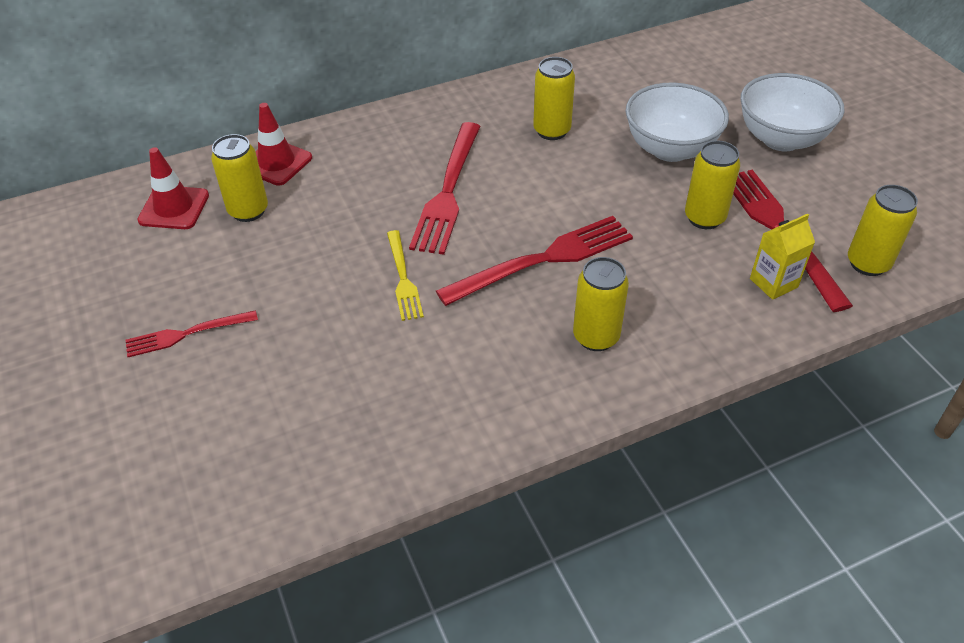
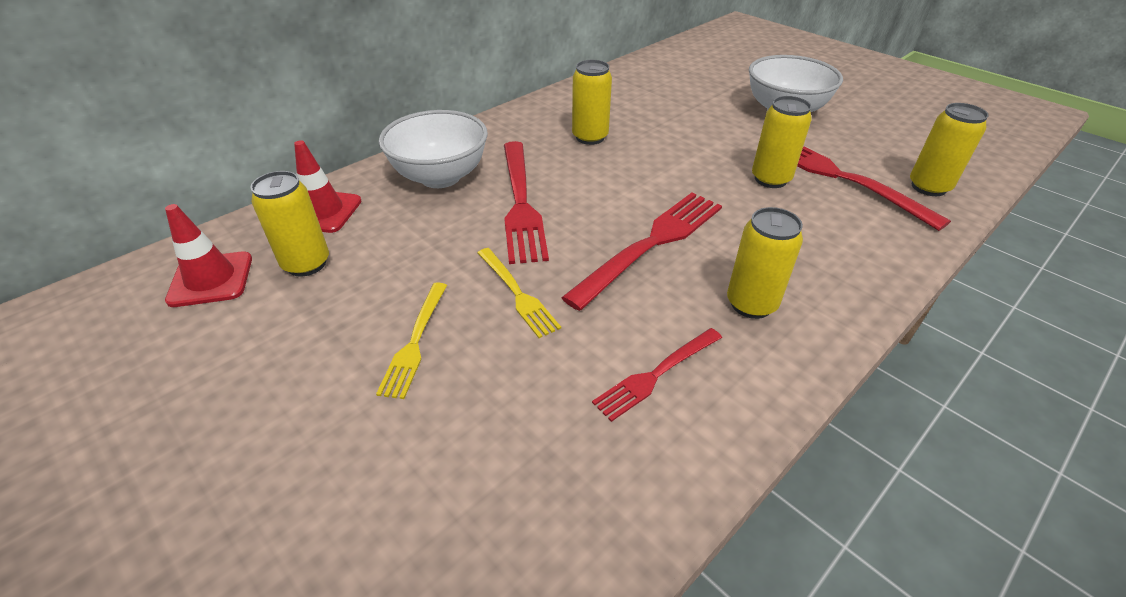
camera: 20 degrees left, 5 degrees down
red fork [126,310,258,357] -> red fork moved to [592,328,722,422]
white bowl [626,83,729,162] -> white bowl moved to [379,110,488,188]
yellow carton [750,214,815,300] -> none
none -> yellow fork [376,282,447,399]

